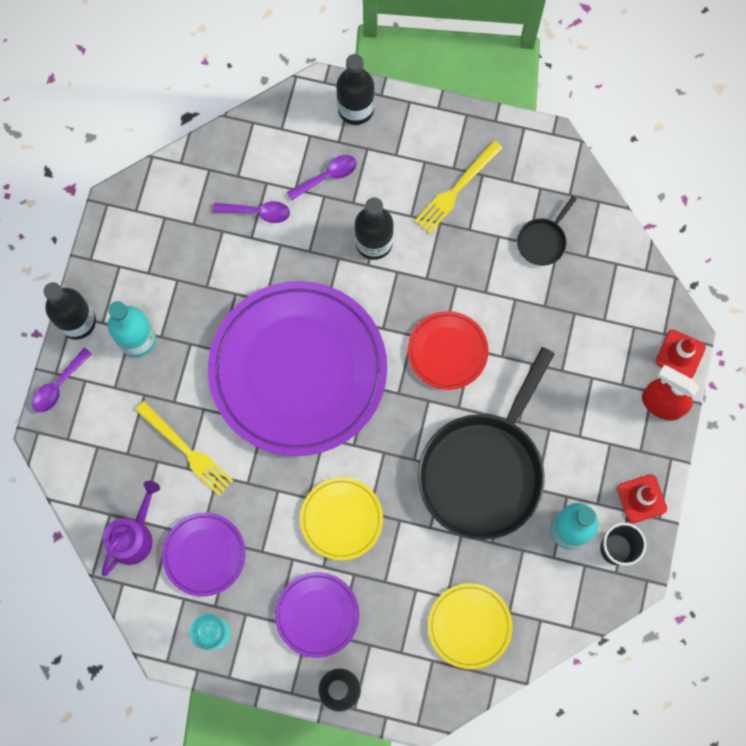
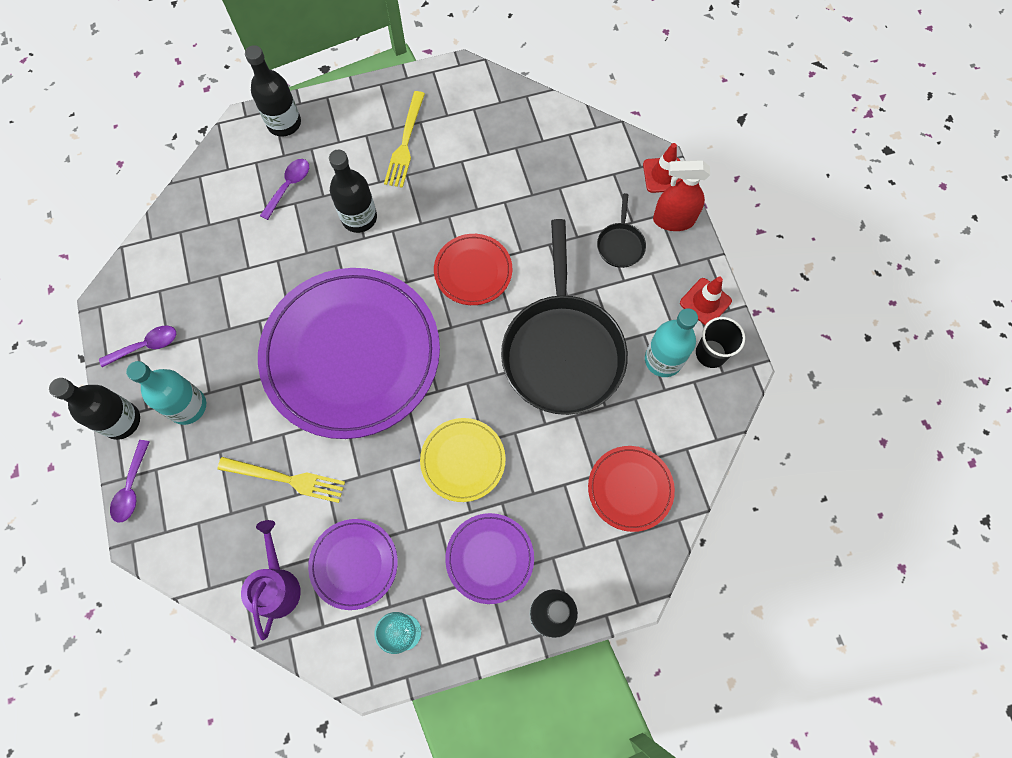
camera: 30 degrees left, 5 degrees down
purple spoon [213,201,290,223] -> purple spoon moved to [99,326,176,367]
yellow plate [428,583,512,669] -> red plate [588,446,675,532]
black pan [517,196,577,266] -> black pan moved to [597,193,646,268]

